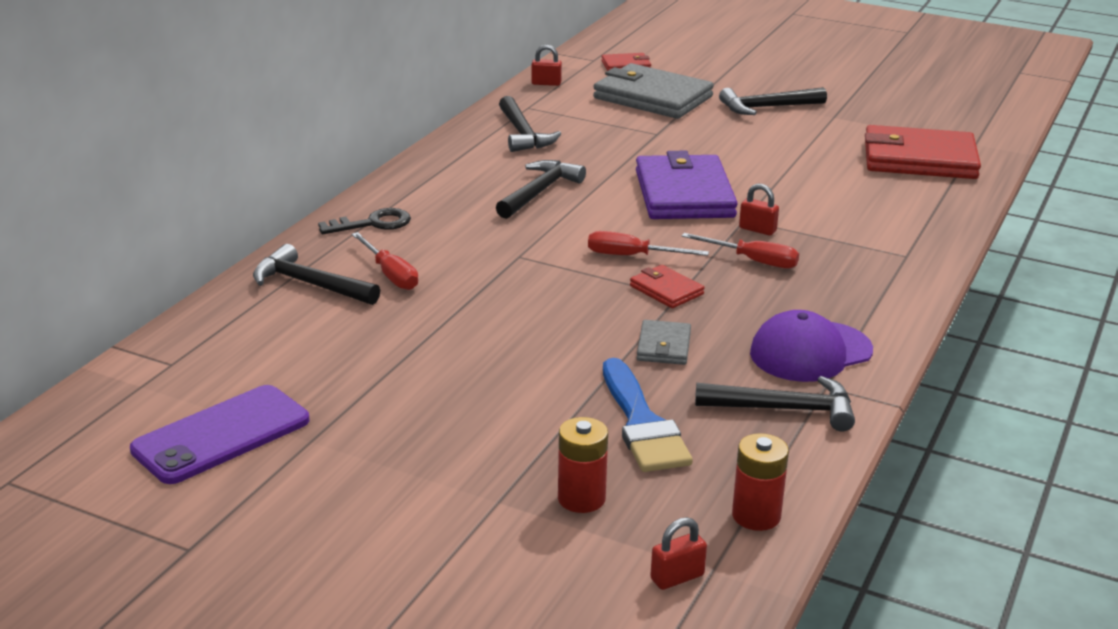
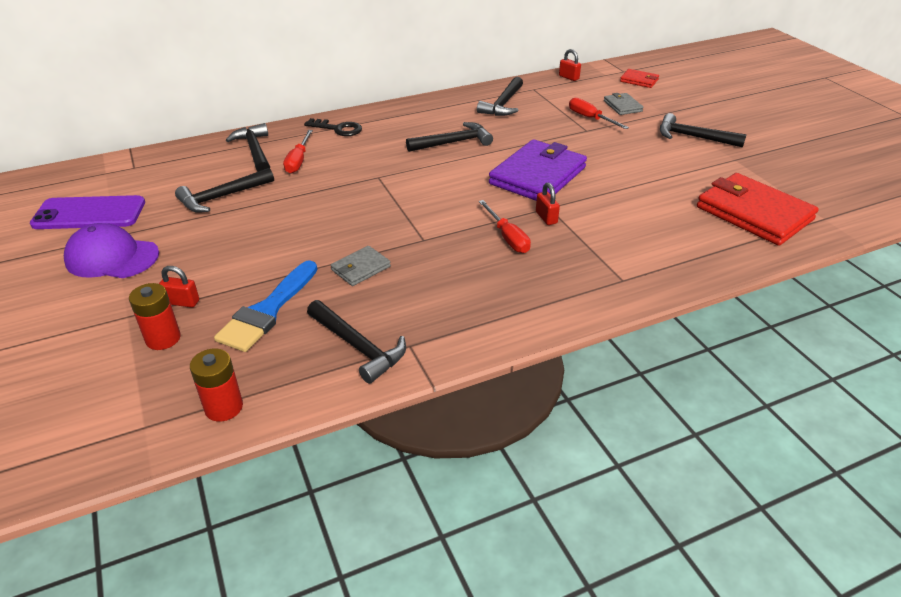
camera: 40 degrees right, 10 degrees up
red screwdriver [588,231,709,256] -> red screwdriver moved to [569,97,629,129]
grey wallet [593,63,714,119] -> grey wallet [604,93,644,115], size x0.47
red wallet [630,265,704,308] -> none
red padlock [650,517,707,590] -> red padlock moved to [159,266,199,308]
purple cap [750,310,873,382] -> purple cap moved to [64,223,159,278]
none -> black hammer [175,168,274,213]

